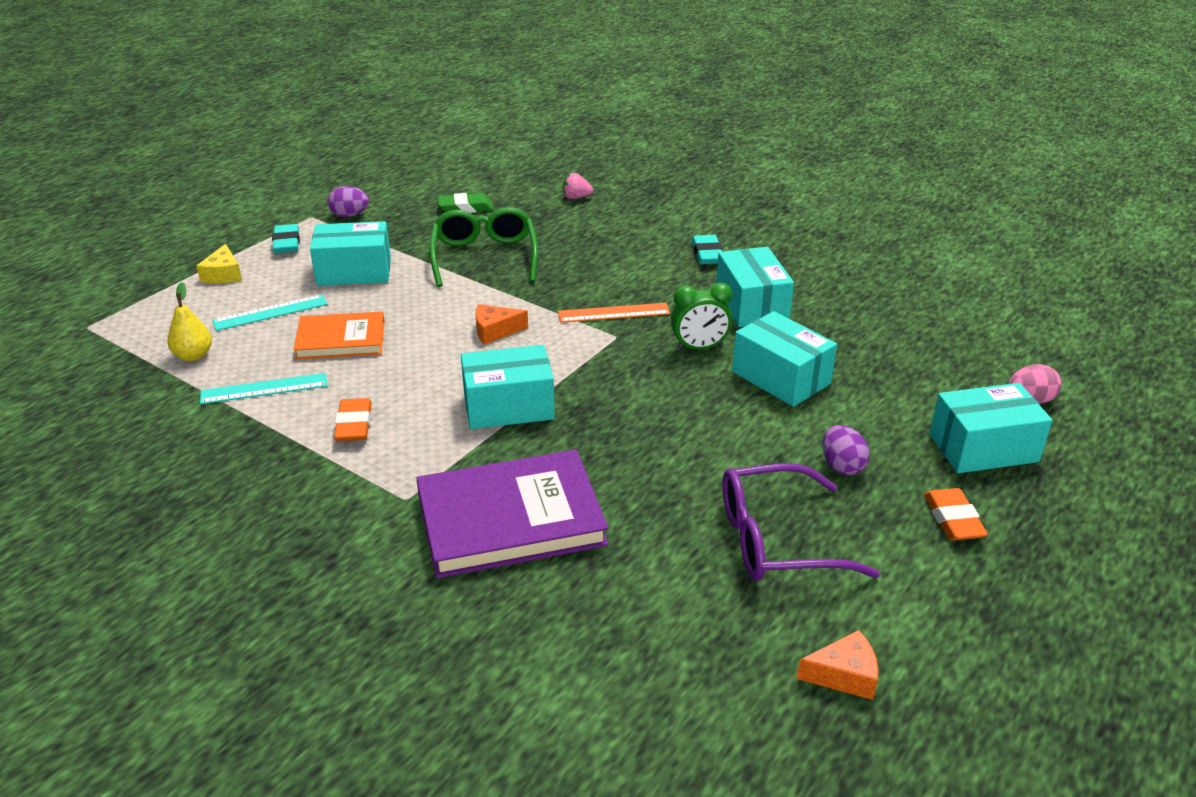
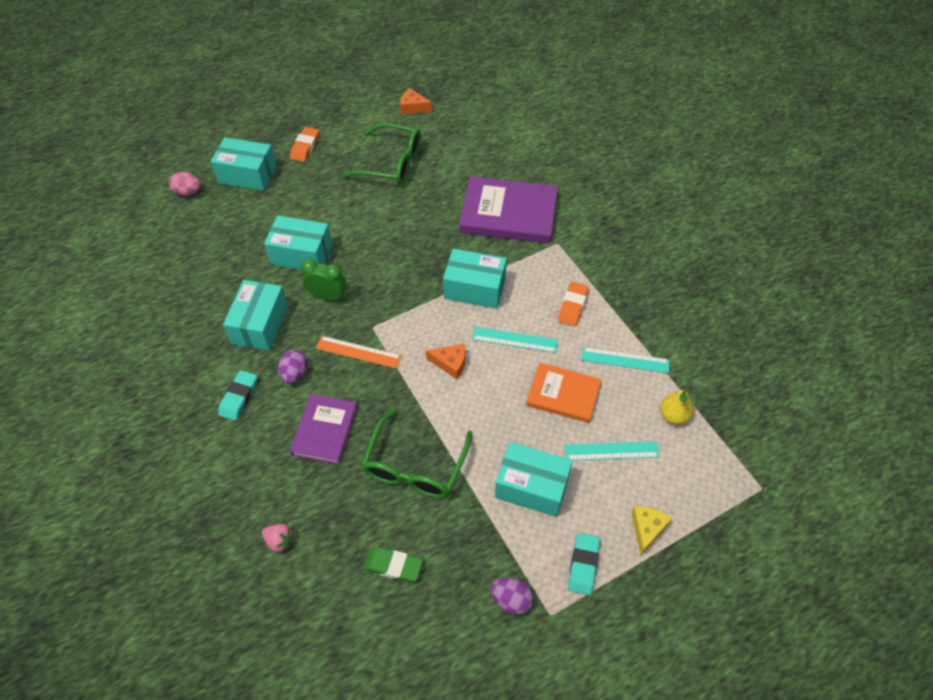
camera: 155 degrees left, 20 degrees up
purple glasses [722,463,880,581] -> green glasses [342,123,421,185]
turquoise box [732,311,837,407] -> turquoise box turned 60 degrees counterclockwise [264,215,333,270]
purple egg [823,425,870,475] -> purple egg moved to [278,349,307,384]
none -> purple book [290,394,357,464]
none -> turquoise ruler [472,327,558,353]

